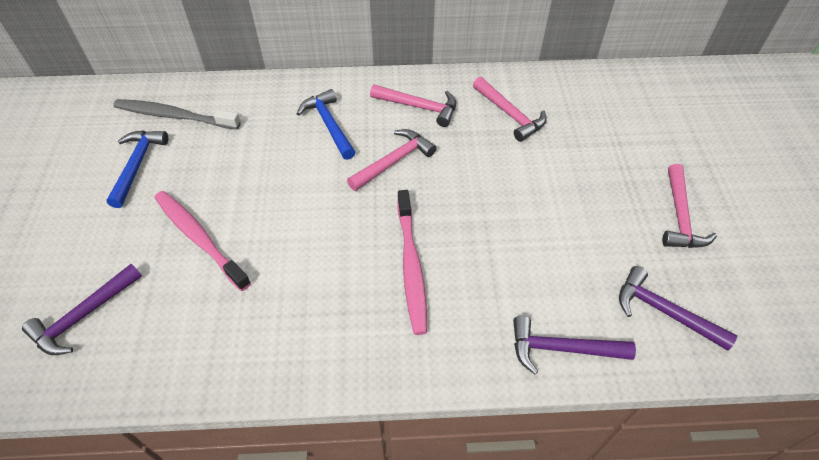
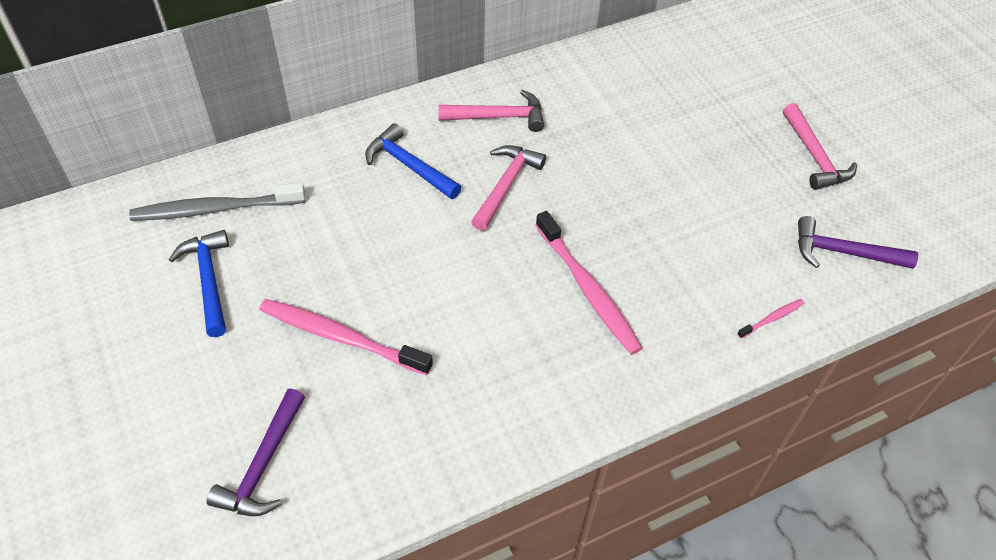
camera: 25 degrees left, 0 degrees up
pink hammer [473,77,547,142] -> none
purple hammer [513,316,636,374] -> pink toothbrush [737,299,805,339]

